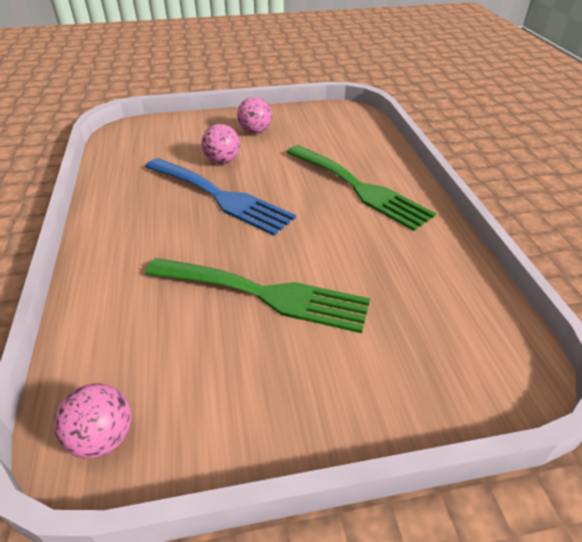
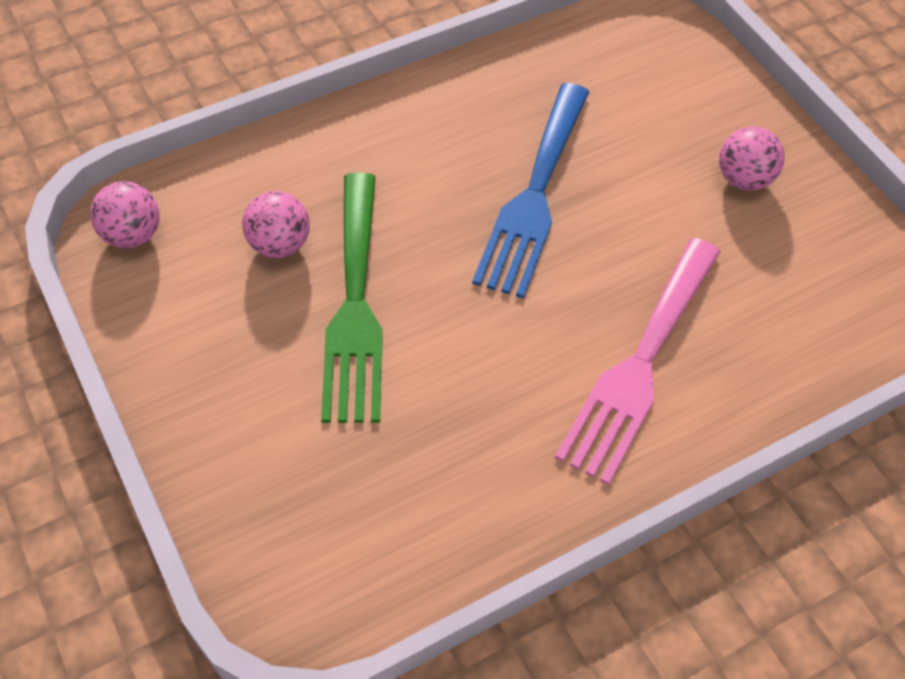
camera: 70 degrees right, 15 degrees up
pink ball [201,124,240,164] -> pink ball moved to [242,191,310,258]
green fork [286,145,436,231] -> pink fork [555,238,720,485]

